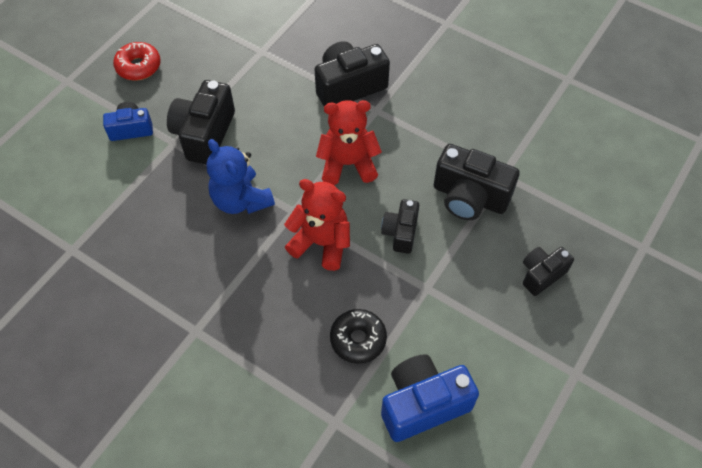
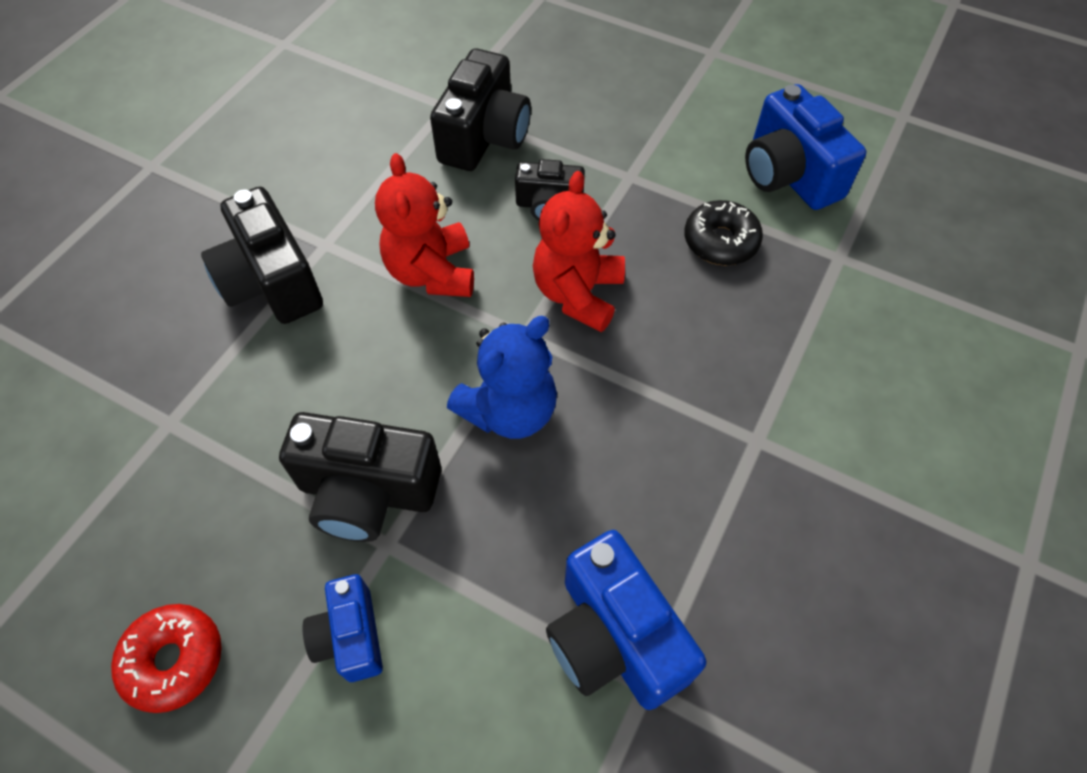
camera: 95 degrees left, 0 degrees up
black camera [523,247,574,296] -> none
none -> blue camera [546,530,707,710]

